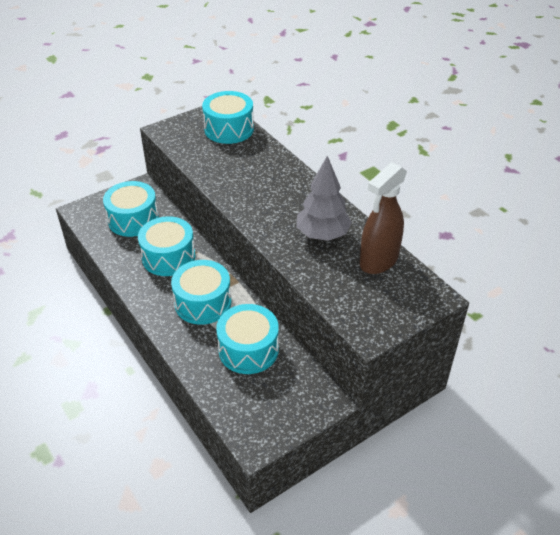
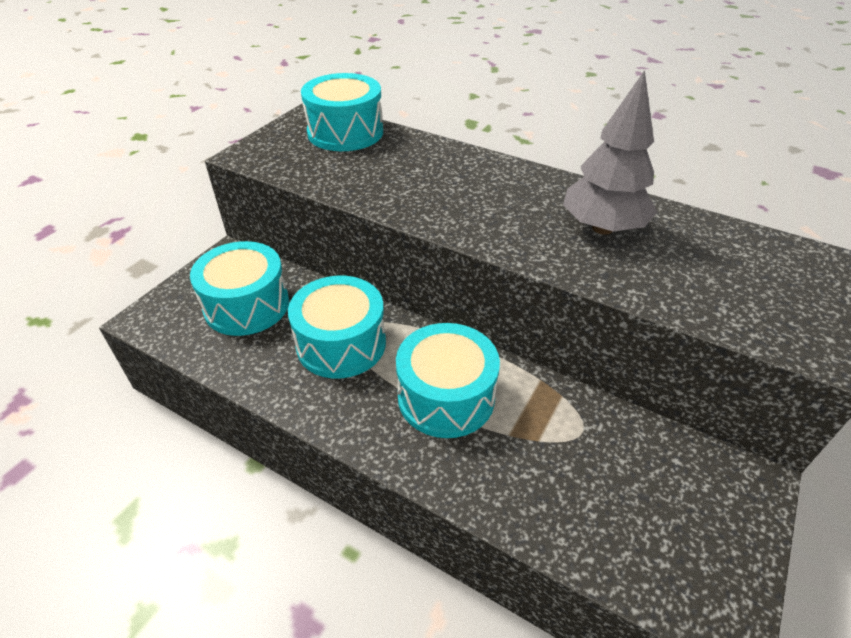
camera: 25 degrees left, 0 degrees up
turquoise drum [216,304,279,374] -> none
brown spray bottle [360,163,407,274] -> none

